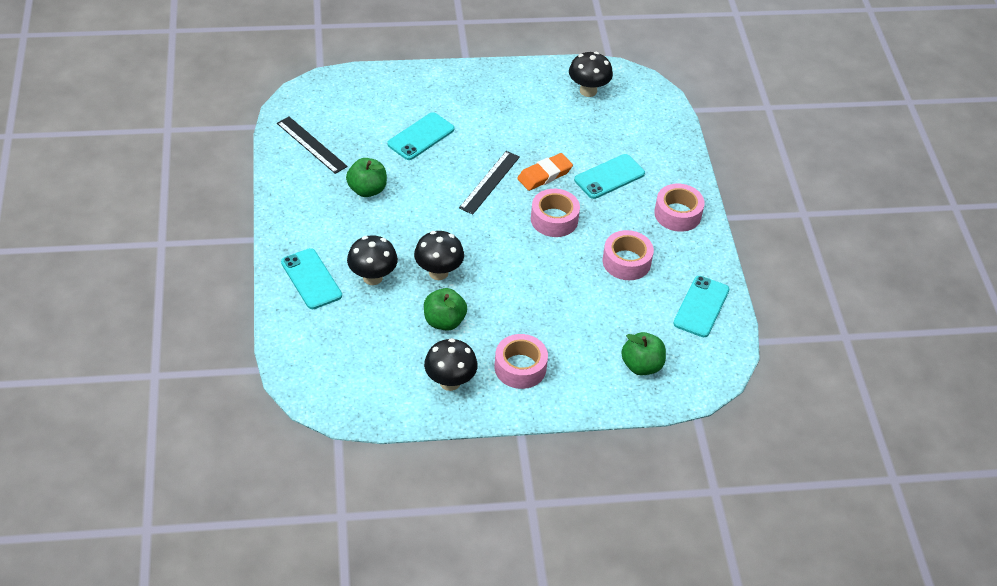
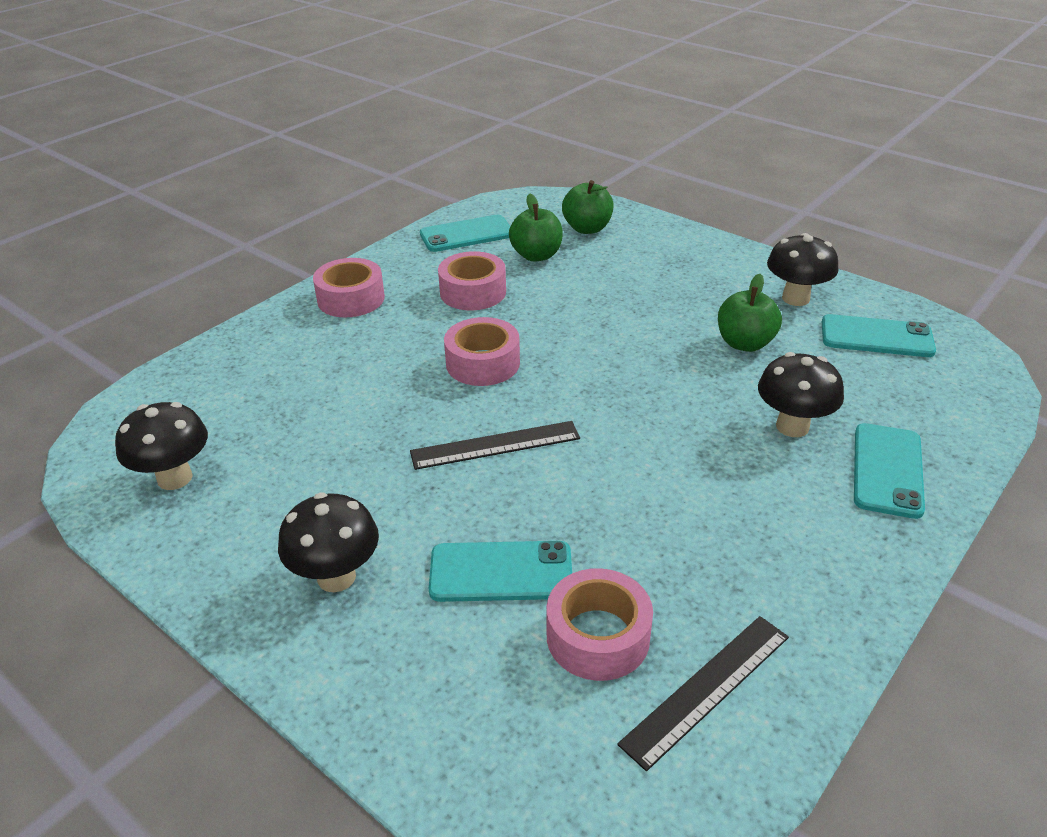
camera: 130 degrees left, 10 degrees down
black ruler [277,117,348,174] -> black ruler turned 45 degrees clockwise [617,616,789,771]
green apple [346,158,387,197] -> green apple moved to [509,194,563,262]
black mushroom [414,231,464,280] -> black mushroom moved to [278,493,379,592]
pink tape [494,334,548,389] -> pink tape moved to [547,568,653,681]
orange eraser [517,153,573,191] -> none
turquoise phone [574,154,645,199] -> turquoise phone moved to [822,314,936,357]

